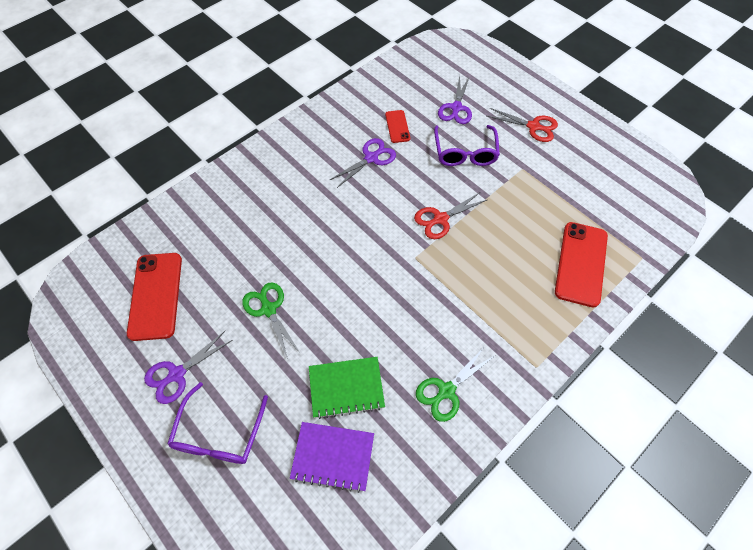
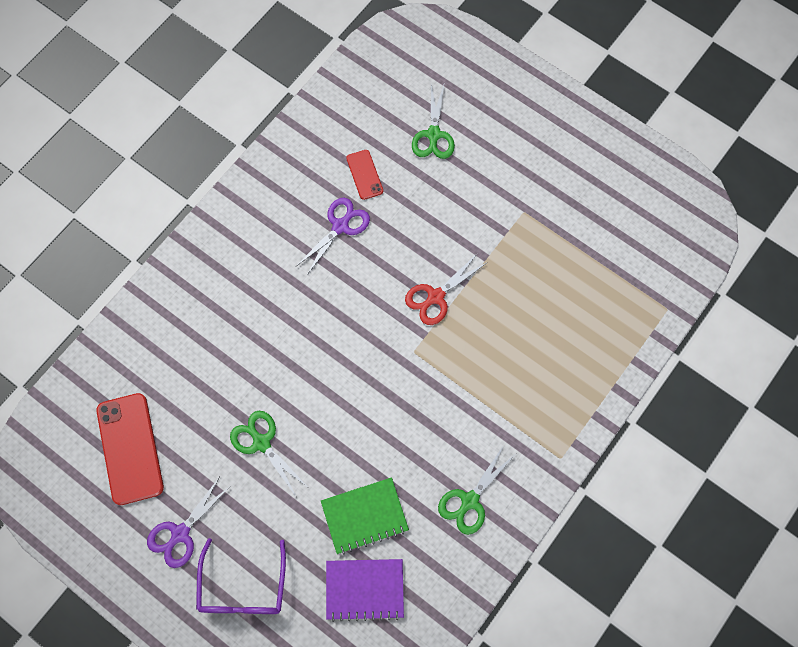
camera: 10 degrees left, 10 degrees up
purple glasses [434,125,500,166] -> none
purple scissors [438,75,472,124] -> green scissors [412,82,455,159]
red scissors [487,108,558,142] -> none
red phone [555,222,608,307] -> none

